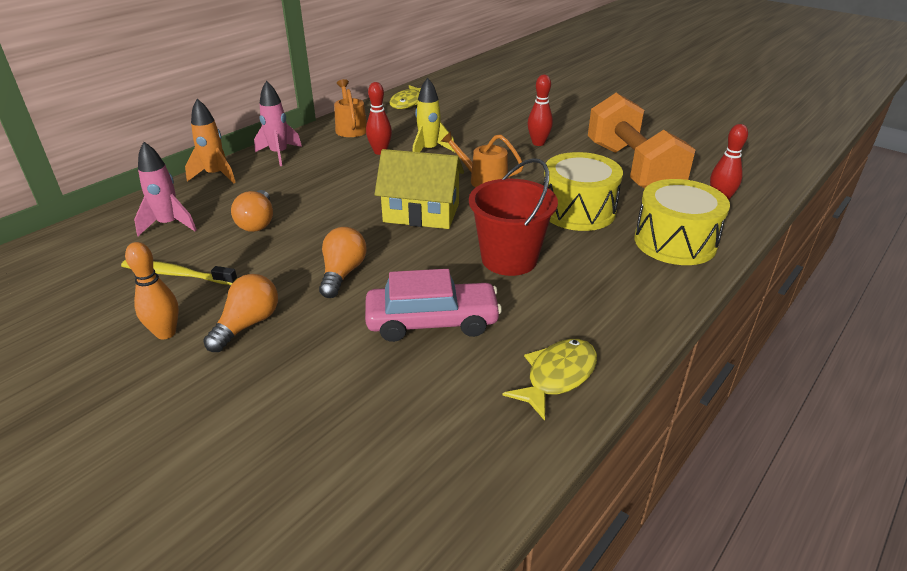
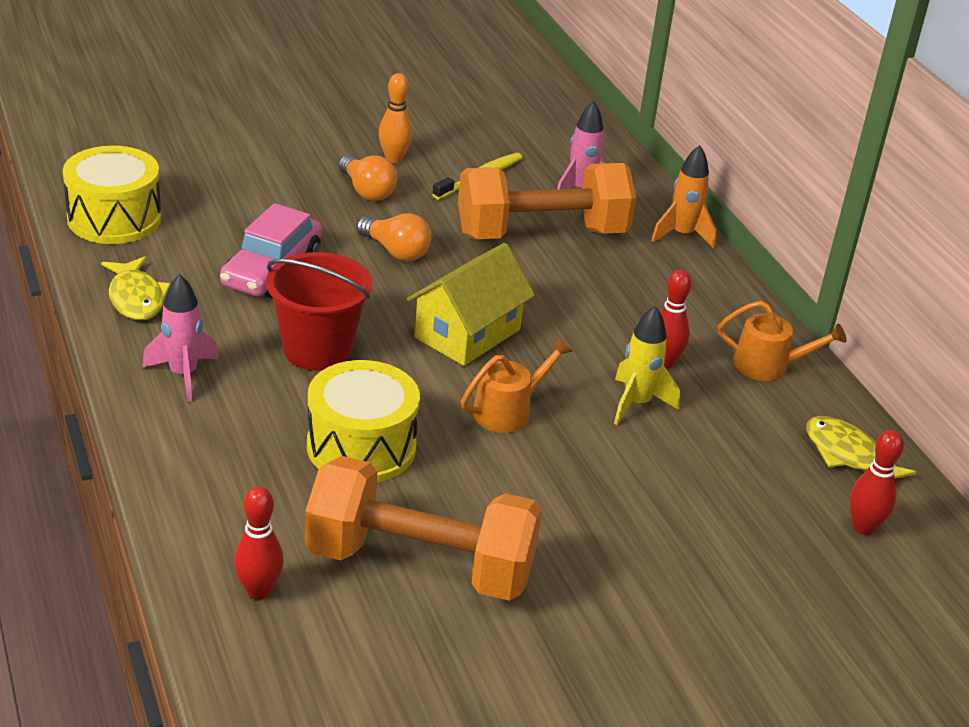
camera: 115 degrees right, 0 degrees up
orange light bulb [231,190,273,232] -> orange dumbbell [458,163,636,239]
pink rocket [254,81,302,166] -> pink rocket moved to [142,274,219,402]
red bowling pin [528,75,553,146] -> red bowling pin moved to [849,430,904,535]
yellow drum [634,179,730,265] -> yellow drum moved to [63,146,161,244]

